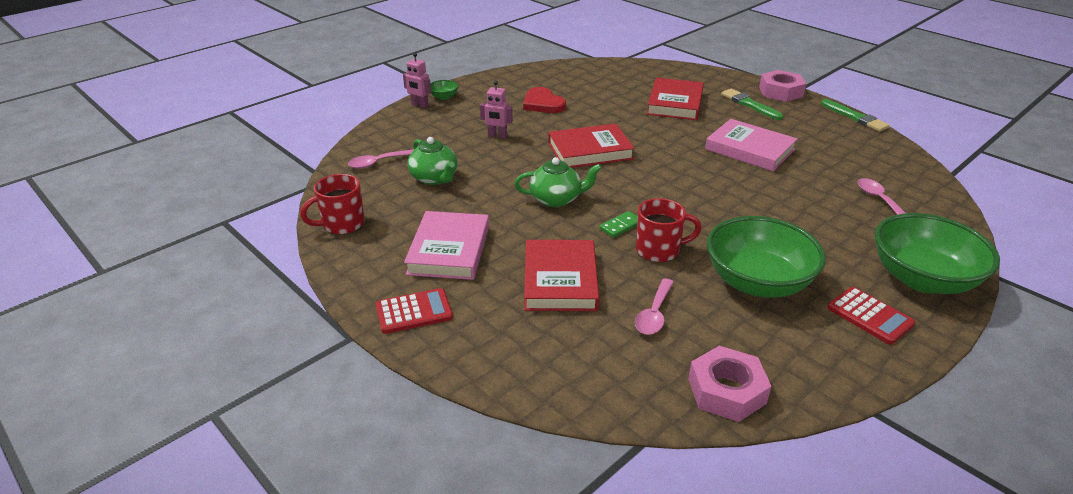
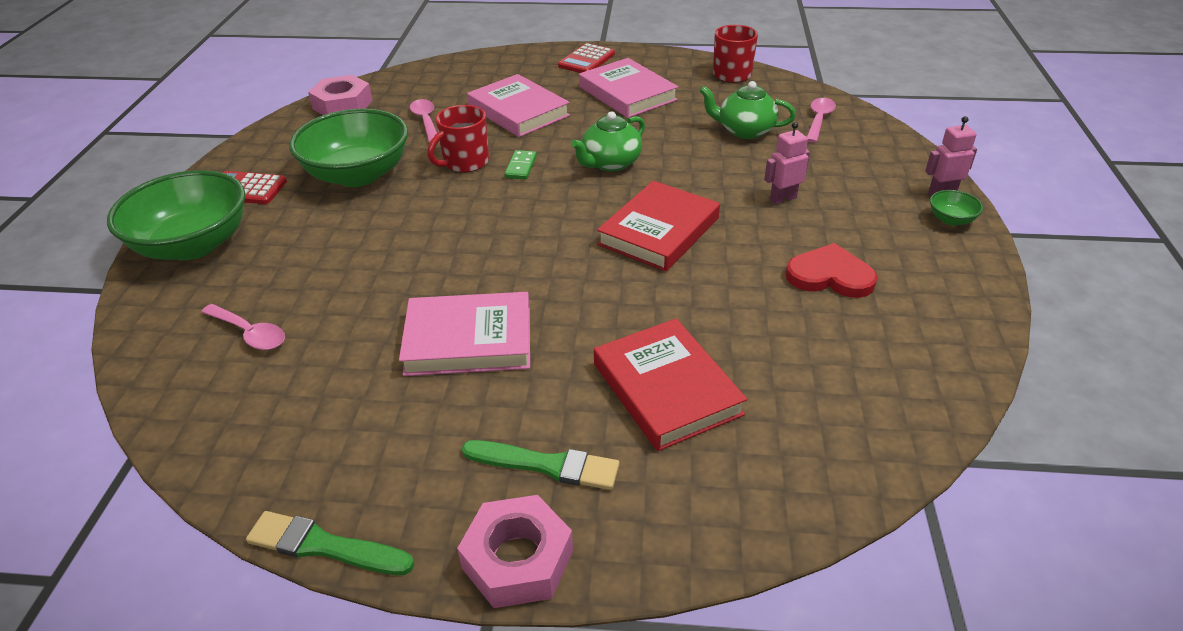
camera: 140 degrees right, 5 degrees up
red book [524,240,599,311] -> pink book [467,74,570,137]

